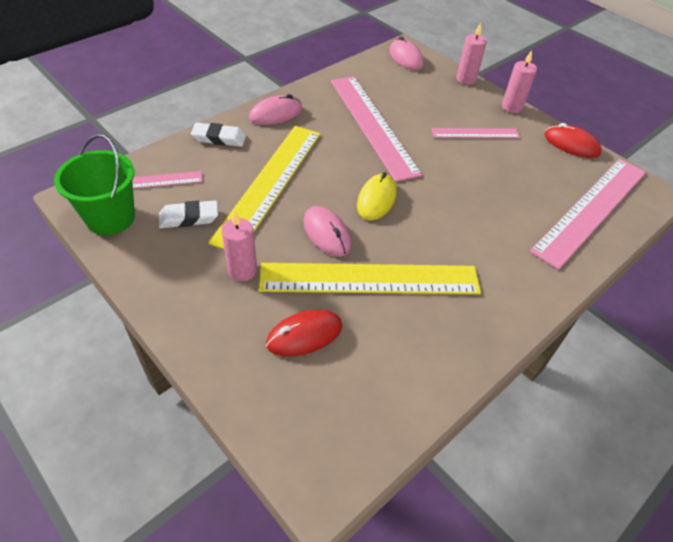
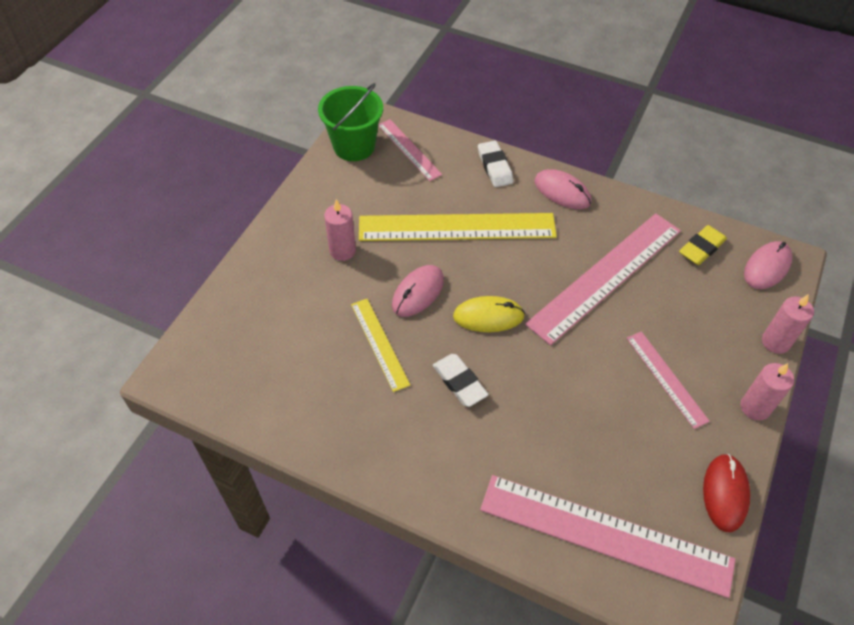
camera: 70 degrees right, 5 degrees up
white eraser [159,200,218,228] -> white eraser moved to [433,354,489,407]
yellow ruler [259,263,481,294] -> yellow ruler [351,299,410,392], size x0.52
red mouse [266,310,342,356] -> none
none -> yellow eraser [679,225,727,265]

